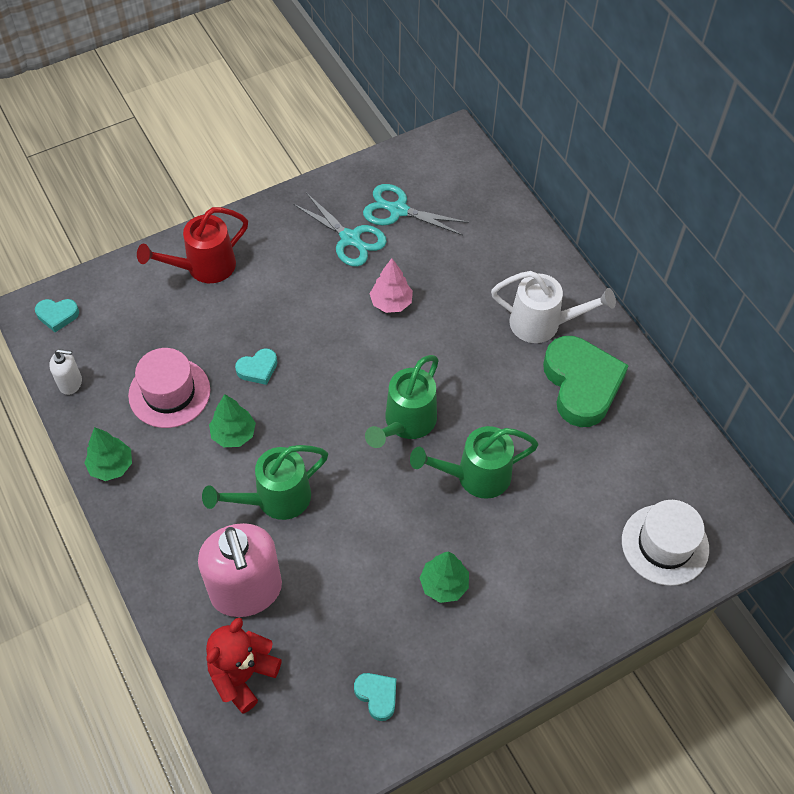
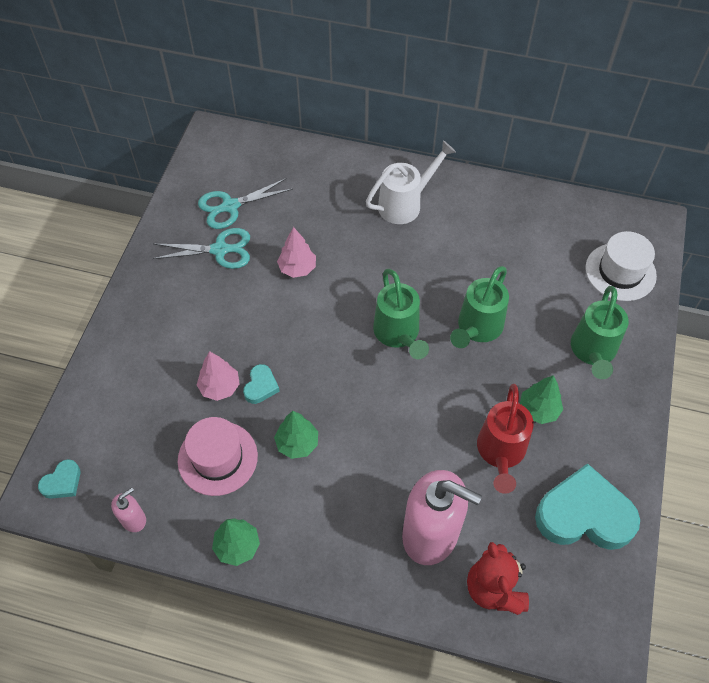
camera: 45 degrees left, 0 degrees up
white soap dispenser [49,349,82,395] -> pink soap dispenser [111,488,146,532]
red watering can [137,207,248,283] -> red watering can moved to [477,384,534,494]
green watering can [202,445,328,520] -> green watering can moved to [571,286,629,379]
turquoise heart [354,673,396,721] -> turquoise heart [535,463,640,550], size x2.21
green heart [543,336,629,427] -> none
none -> pink tree [197,351,240,401]

